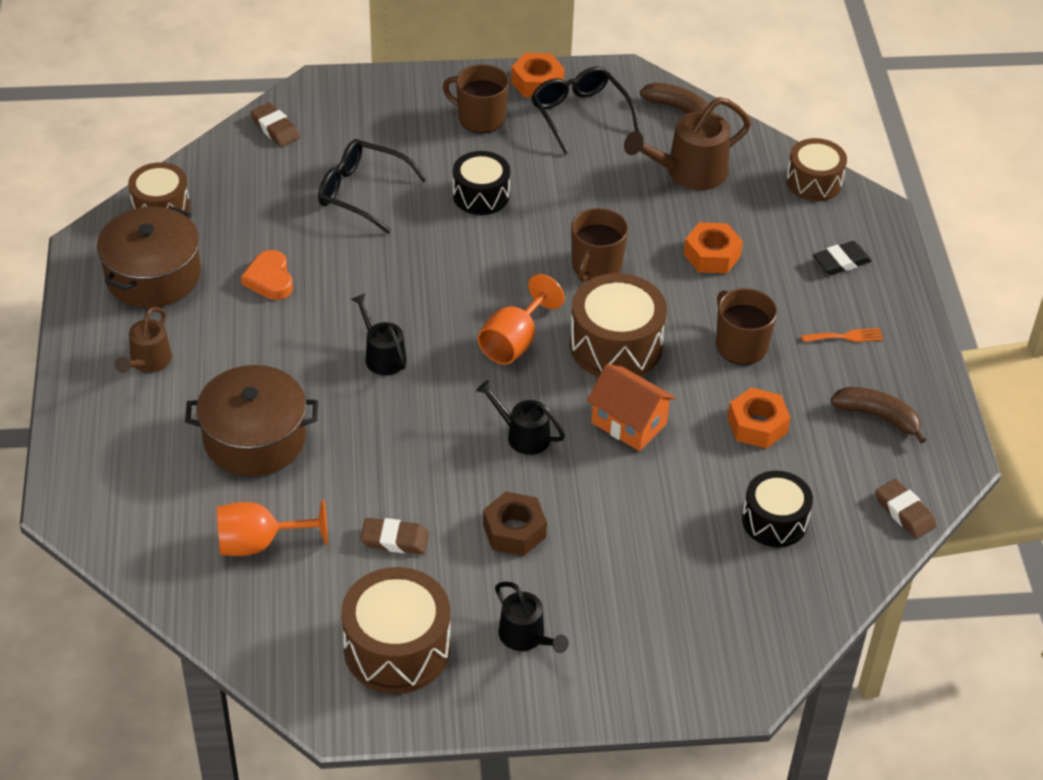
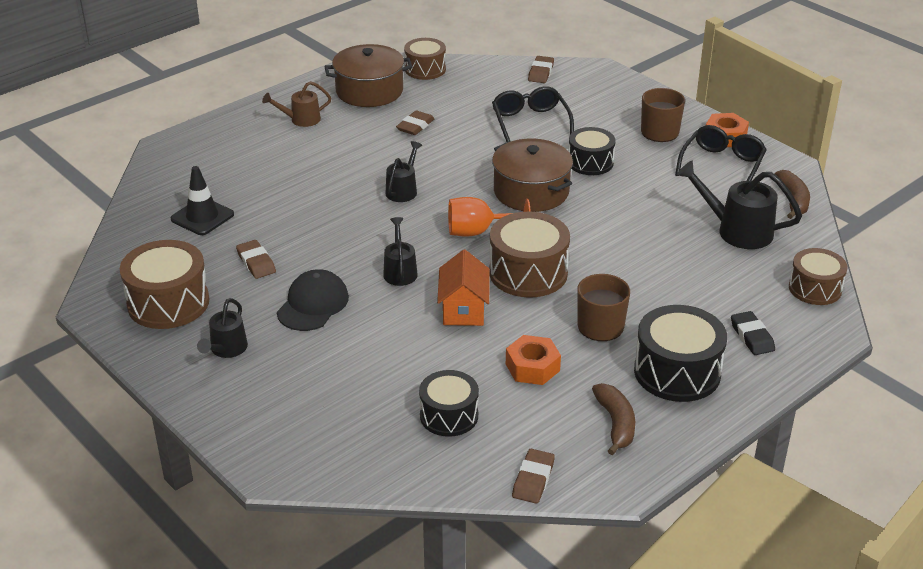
camera: 55 degrees right, 10 degrees down
brown pot [185,365,318,476] -> brown pot moved to [492,139,573,212]
orange goblet [217,499,328,556] -> black traffic cone [171,166,234,235]
orange heart [241,250,293,300] -> brown eraser [396,110,434,135]
brown nut [483,492,547,556] -> black cap [277,269,349,331]
brown mug [571,208,628,282] -> none
brown watering can [624,97,751,190] -> black watering can [677,161,802,249]
orange nut [684,222,743,273] -> none
orange fork [801,328,884,342] -> black drum [634,305,727,402]
black eraser [813,241,872,275] -> black eraser turned 45 degrees clockwise [731,311,775,355]

